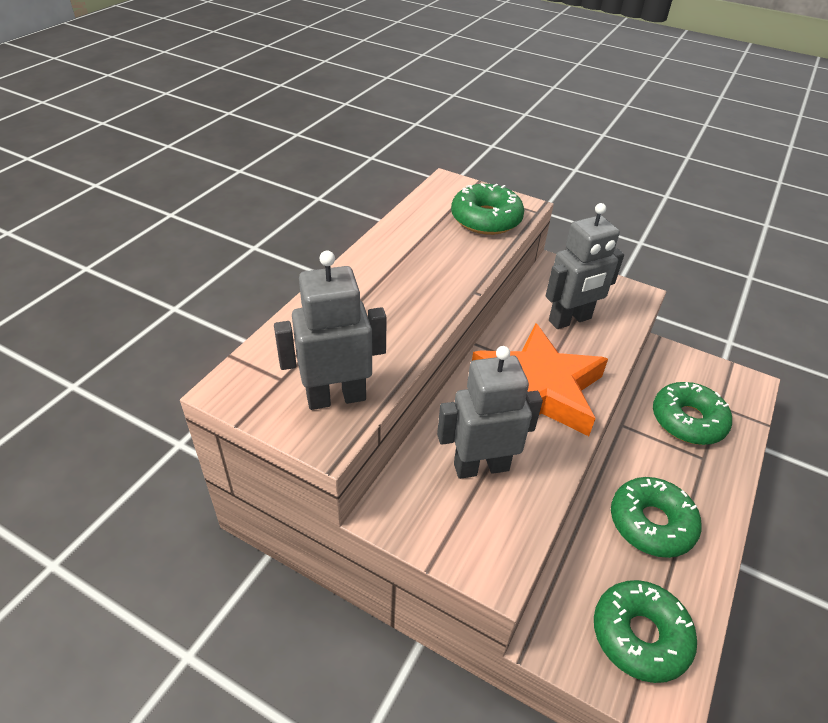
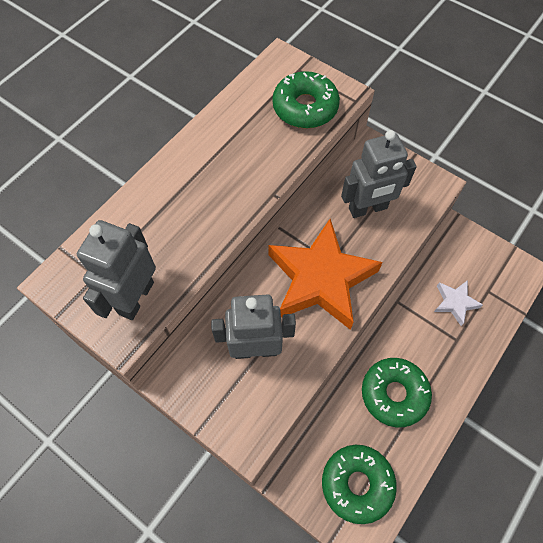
camera: 10 degrees right, 20 degrees up
grey robot [274,250,387,410] -> grey robot turned 60 degrees counterclockwise [77,220,156,320]
green donut [653,382,732,445] -> white star [434,280,483,326]

